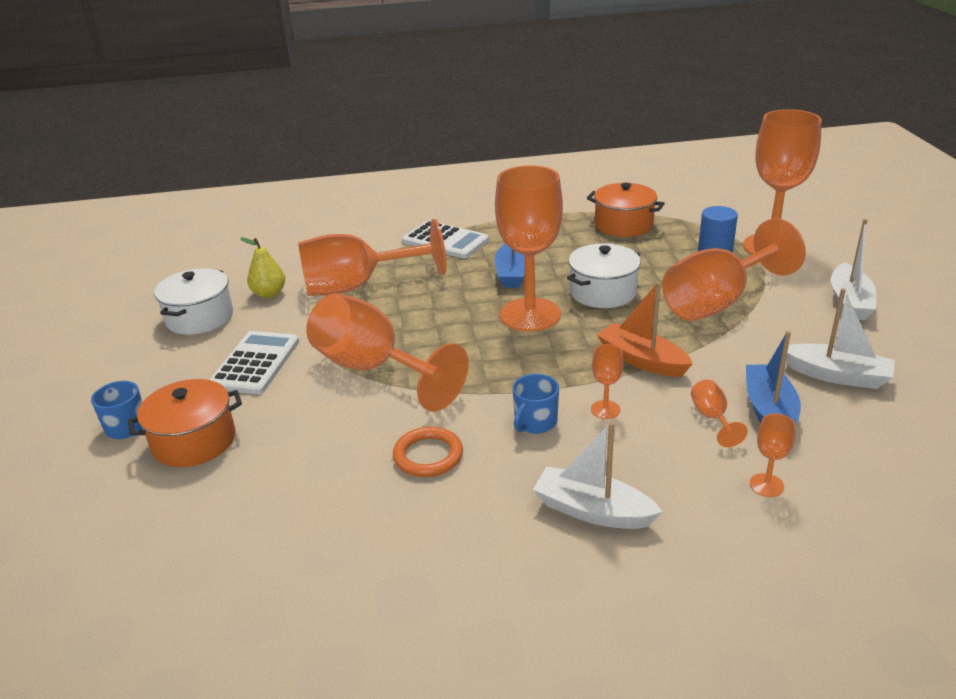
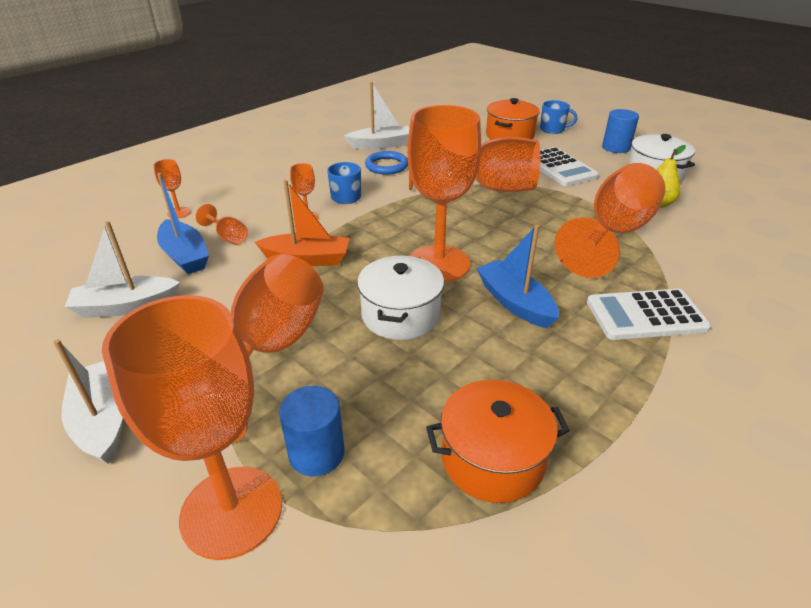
camera: 140 degrees right, 5 degrees up
orange ring [393,427,463,477] -> blue ring [365,151,408,174]
white boat [533,422,663,529] -> white boat moved to [344,82,409,149]
none -> blue cylinder [602,109,639,153]

